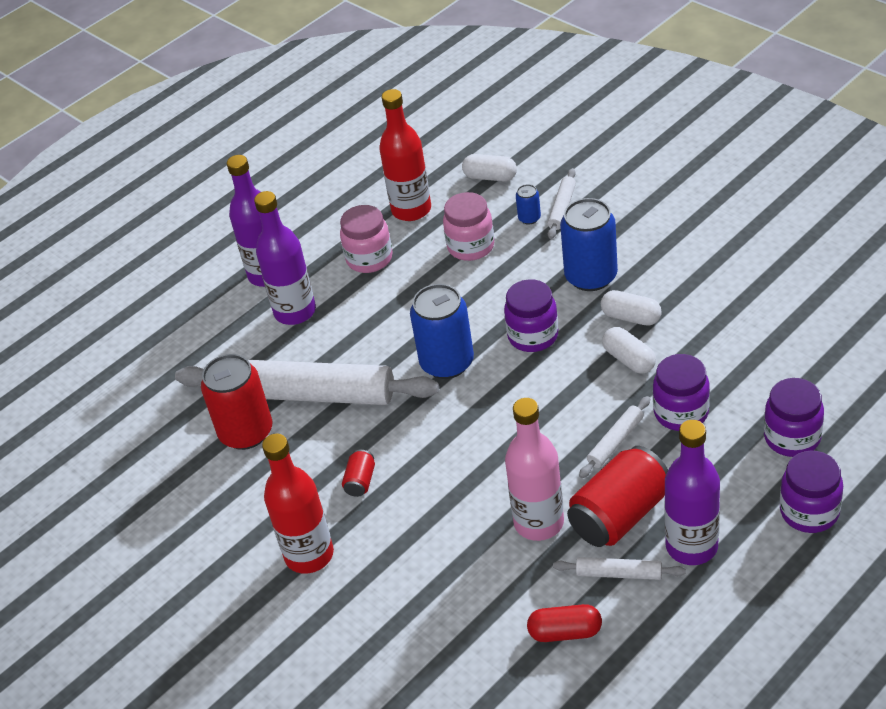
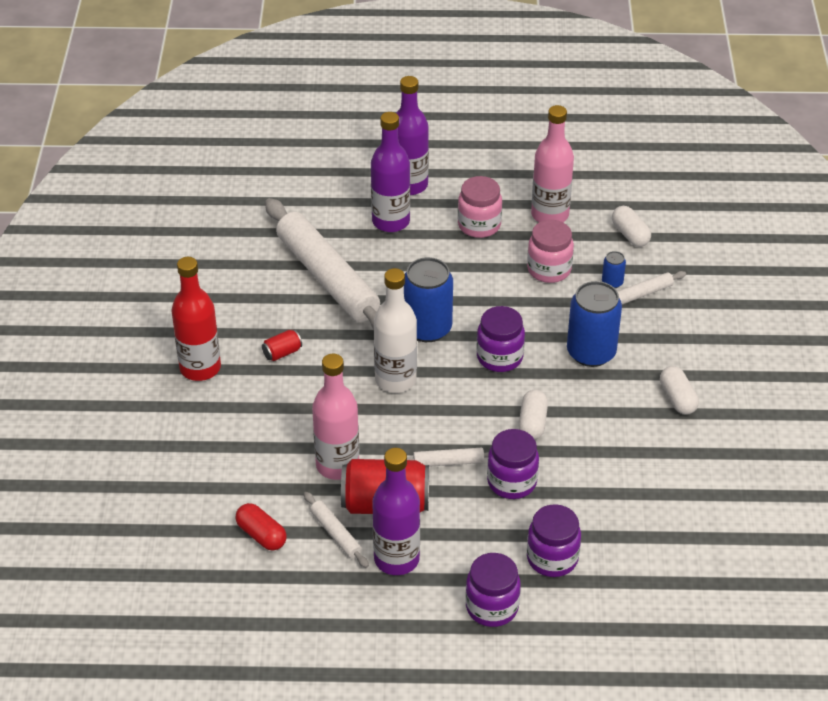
camera: 40 degrees right, 0 degrees up
red can [201,354,272,450] -> none
red bottle [379,89,431,221] -> pink bottle [531,105,574,222]
white capsule [601,290,662,326] -> white capsule moved to [660,366,699,414]
none -> white bottle [374,268,417,393]

